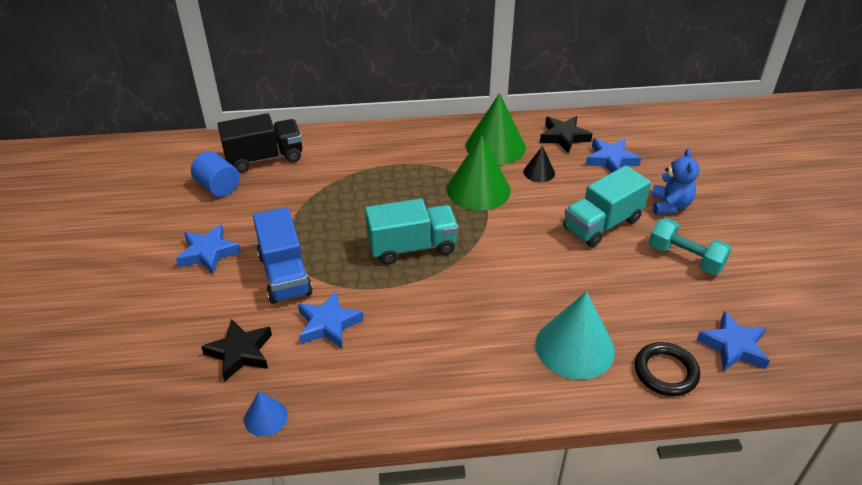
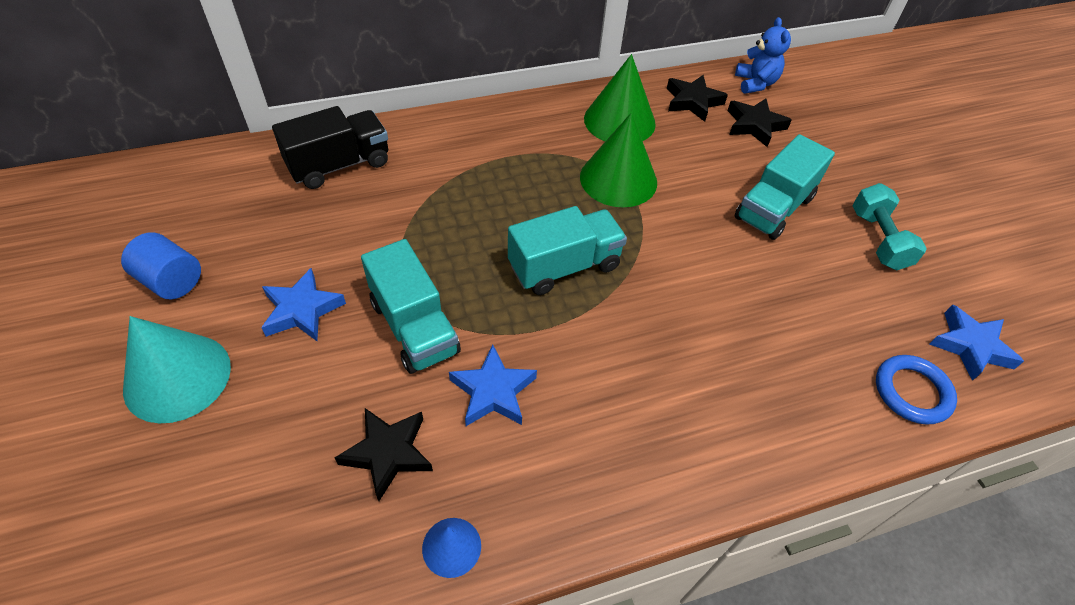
camera: 15 degrees left, 10 degrees up
blue cylinder [191,151,240,197] -> blue cylinder moved to [121,232,201,299]
blue truck [253,207,313,304] -> turquoise truck [361,239,461,374]
black cone [524,146,555,182] -> none
turquoise cone [536,291,615,380] -> turquoise cone moved to [123,316,231,423]
blue star [586,138,641,173] -> black star [727,98,792,147]
black ring [635,342,700,396] -> blue ring [876,355,957,425]
turquoise dumbbell [649,218,732,275] -> turquoise dumbbell turned 60 degrees clockwise [853,183,927,271]
blue teddy bear [651,148,699,215] -> blue teddy bear moved to [735,17,791,94]

